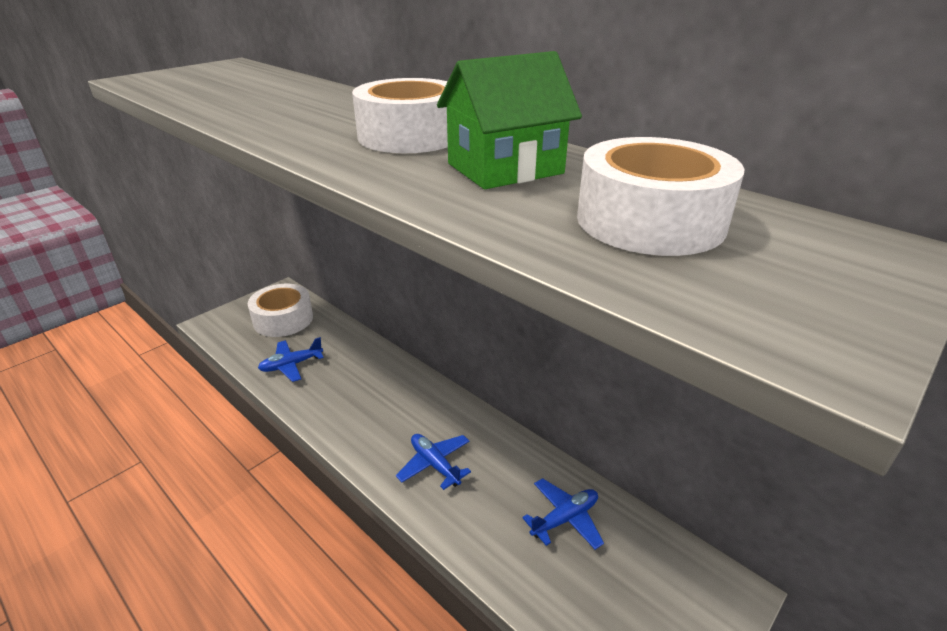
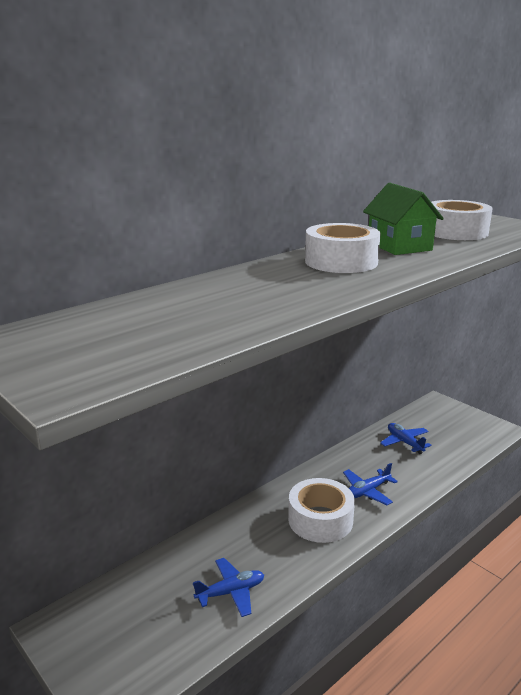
camera: 85 degrees left, 10 degrees down
white tape [248,284,313,337] -> white tape moved to [288,478,355,543]
blue plane [258,337,324,382] -> blue plane turned 90 degrees counterclockwise [193,558,264,617]

